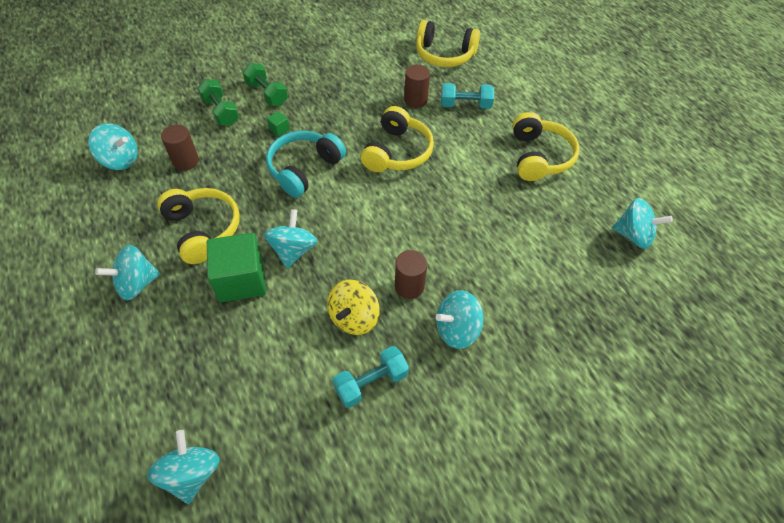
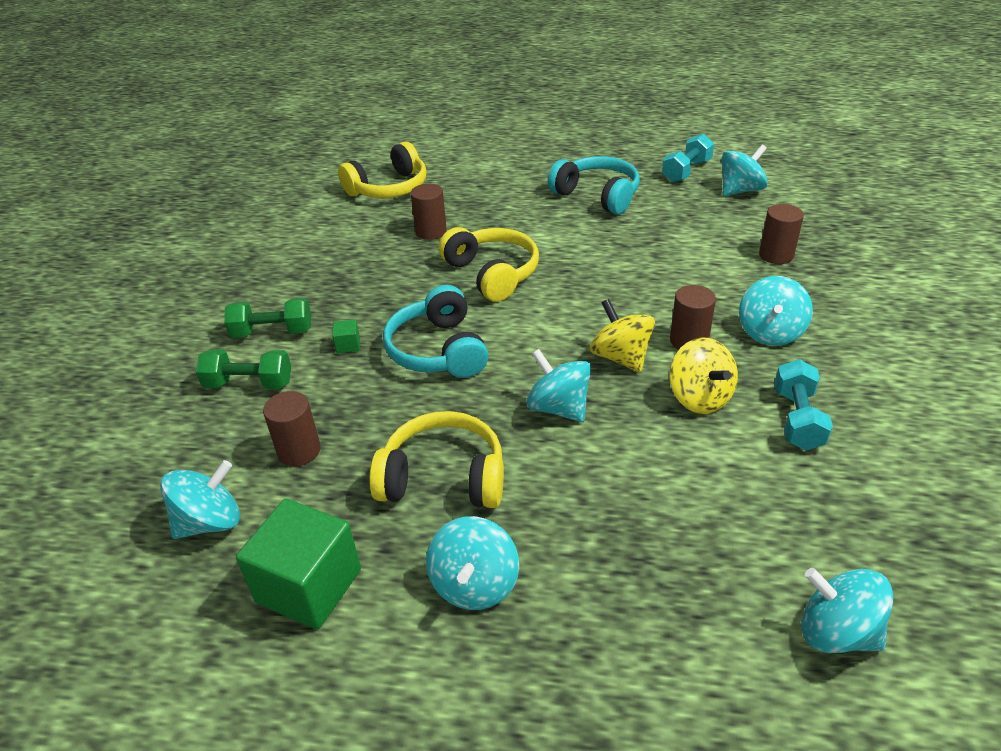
camera: 50 degrees left, 15 degrees down
green cube [207,233,266,302] -> green cube moved to [236,499,361,629]
turquoise dumbbell [441,83,494,109] -> turquoise dumbbell moved to [662,134,714,182]
yellow headphones [513,112,579,181] -> turquoise headphones [548,156,640,214]
none -> yellow spinning top [590,299,655,373]
none -> brown cylinder [759,204,804,264]

